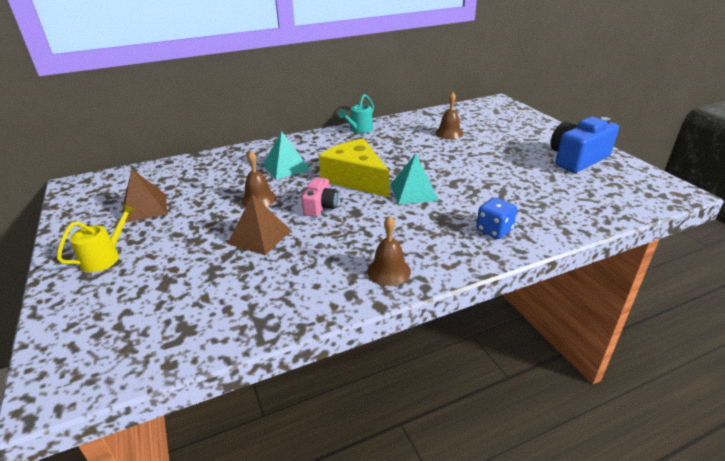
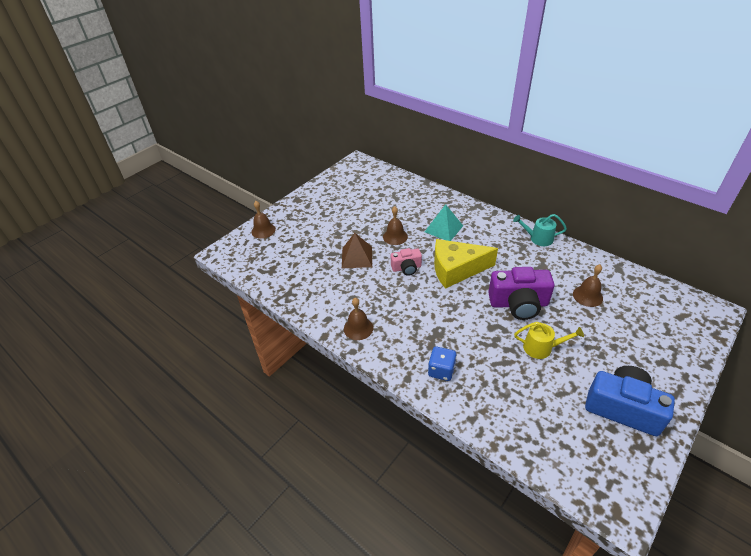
camera: 65 degrees right, 10 degrees up
yellow watering can [57,204,136,272] -> yellow watering can moved to [514,322,584,359]
brown pyramid [123,169,167,223] -> none
yellow cheese [319,138,389,197] -> yellow cheese turned 120 degrees counterclockwise [434,239,498,289]
turquoise pyramid [391,153,439,205] -> none
none -> brown bell [251,201,276,239]
none -> purple camera [488,267,554,320]

